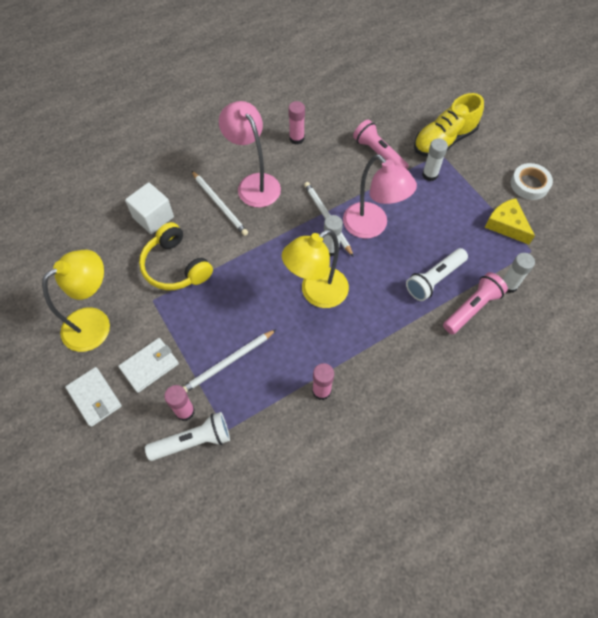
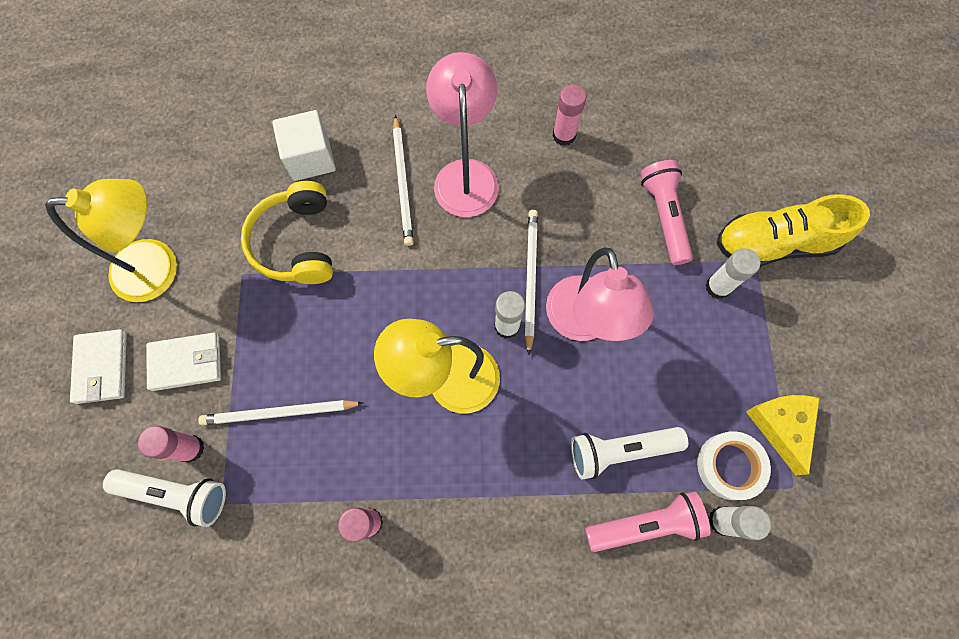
camera: 30 degrees right, 10 degrees up
white tape [511,163,553,200] -> white tape moved to [697,431,771,500]

